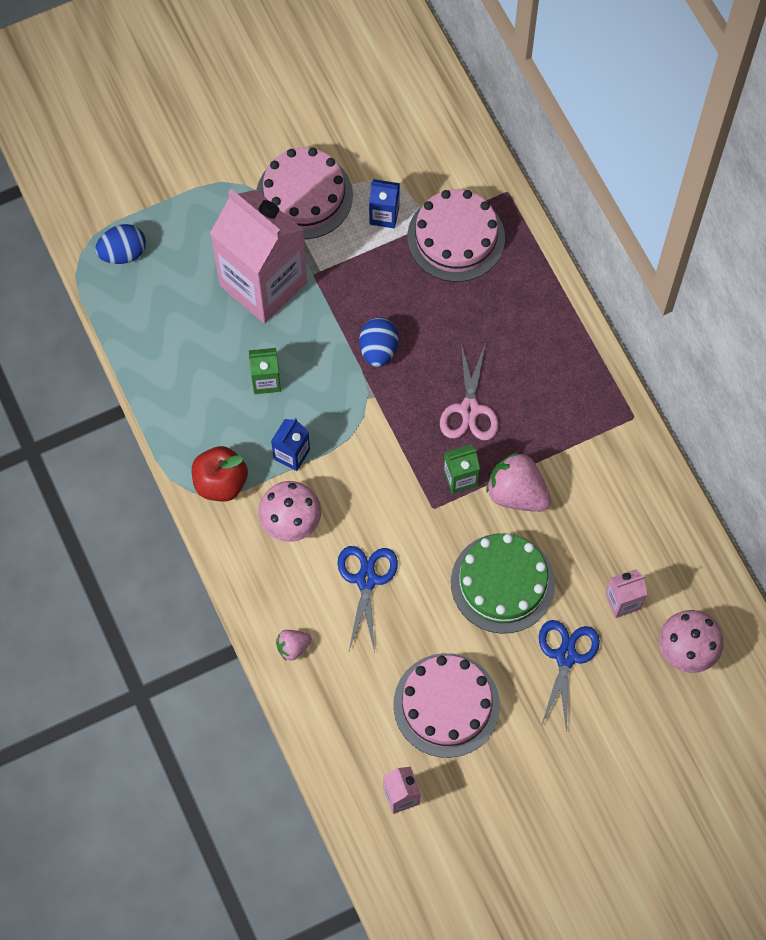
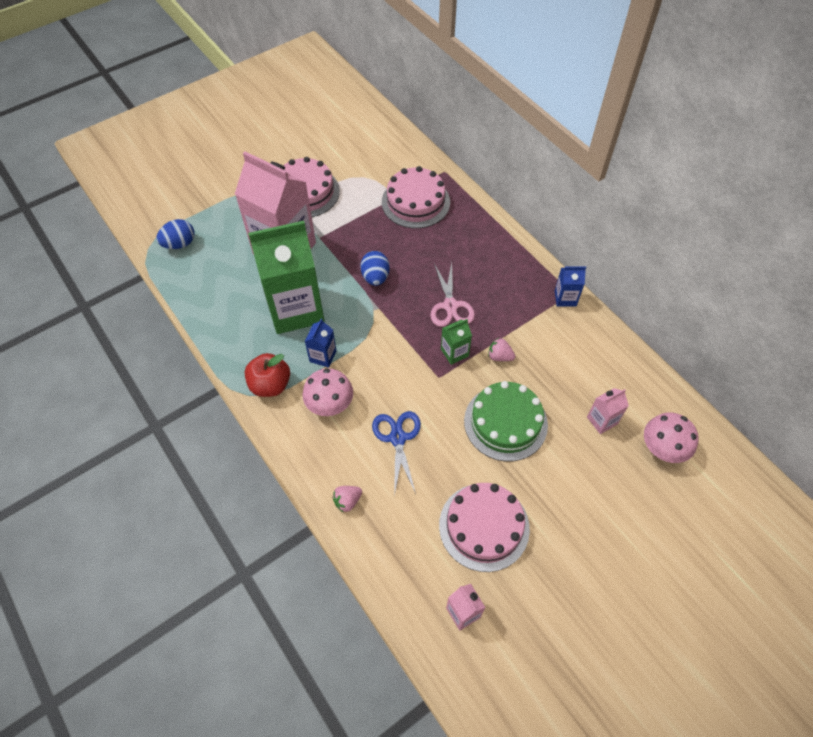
camera: 10 degrees left, 10 degrees down
green carton [249,348,281,394] -> green carton [248,221,325,334], size x2.40
blue carton [369,179,400,228] -> blue carton moved to [555,267,586,306]
pink strawberry [486,452,551,512] -> pink strawberry [488,338,515,361], size x0.53
blue scissors [539,620,600,732] -> none

